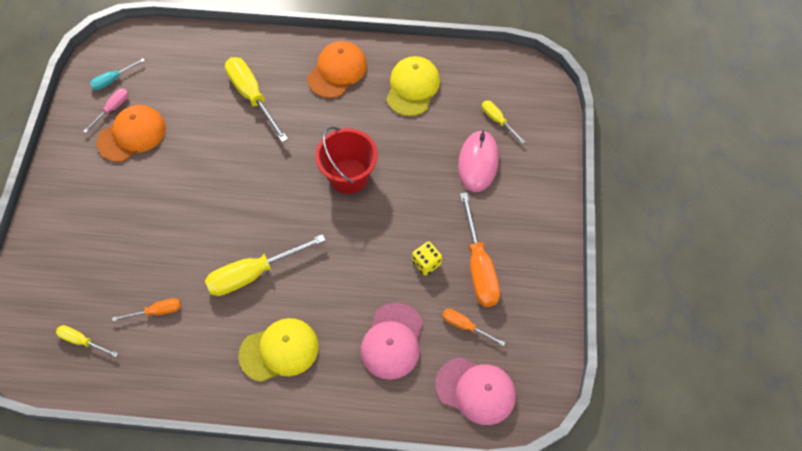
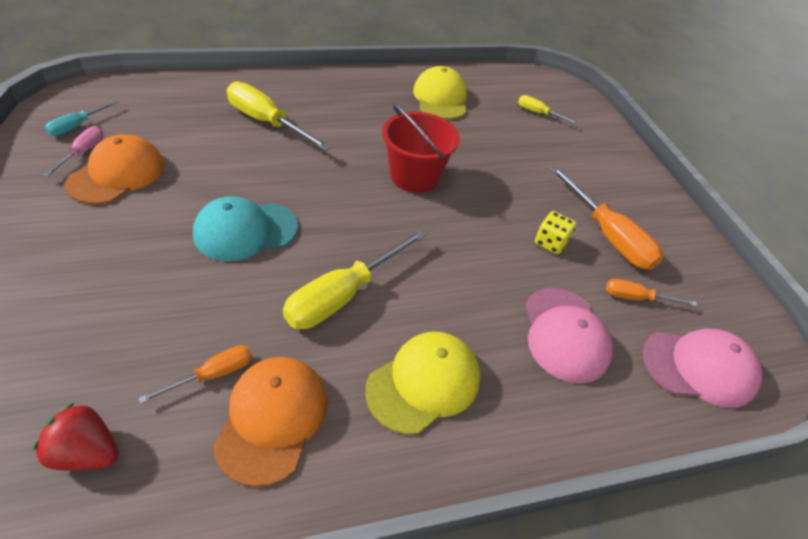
camera: 25 degrees left, 15 degrees down
yellow screwdriver [56,325,118,357] -> red strawberry [33,402,119,470]
orange cap [307,41,367,98] -> orange cap moved to [213,357,327,487]
pink mouse [458,130,499,192] -> none
none -> turquoise cap [193,196,298,261]

